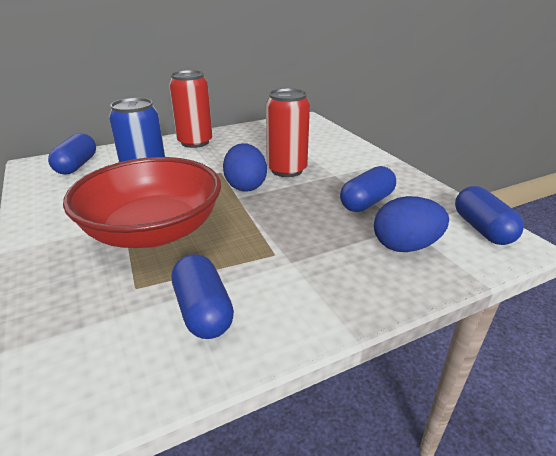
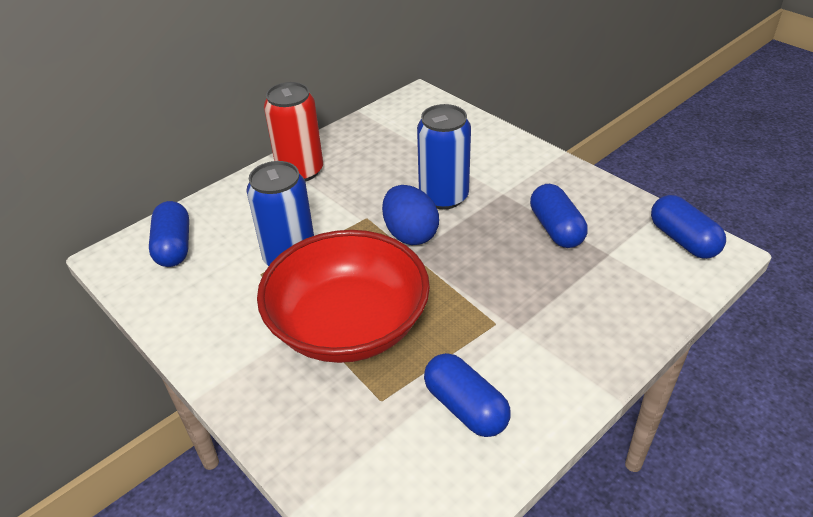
camera: 15 degrees left, 10 degrees up
red can [266,88,310,177] -> blue can [417,104,471,209]
blue capsule [340,166,396,212] -> blue capsule turned 45 degrees counterclockwise [530,184,588,248]
blue egg [374,196,449,252] -> none

